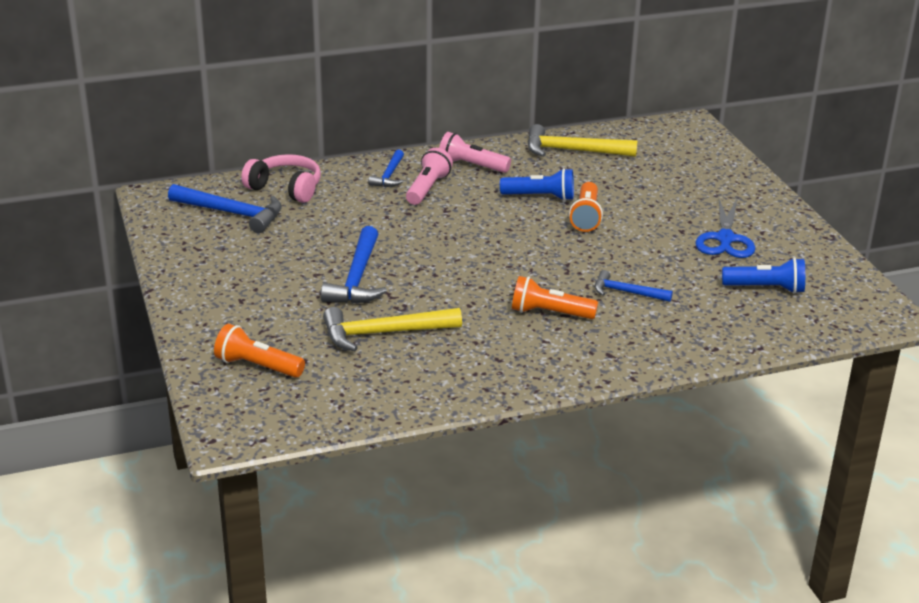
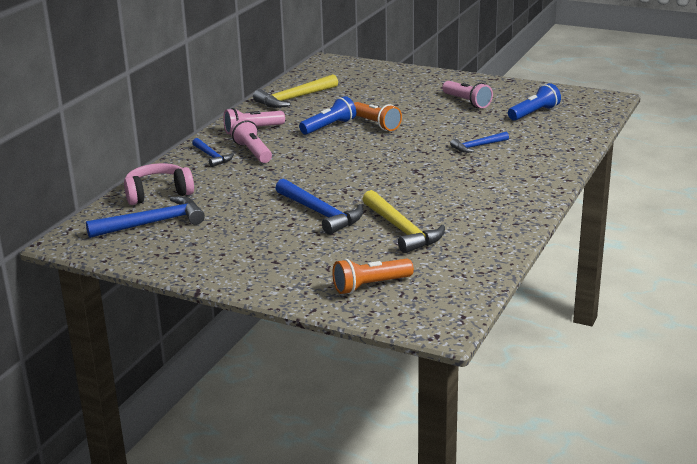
camera: 45 degrees left, 5 degrees down
yellow hammer [323,307,462,351] -> yellow hammer turned 60 degrees counterclockwise [362,190,445,253]
orange flashlight [512,276,598,319] -> none
blue scissors [695,199,755,258] -> pink flashlight [442,81,493,108]

